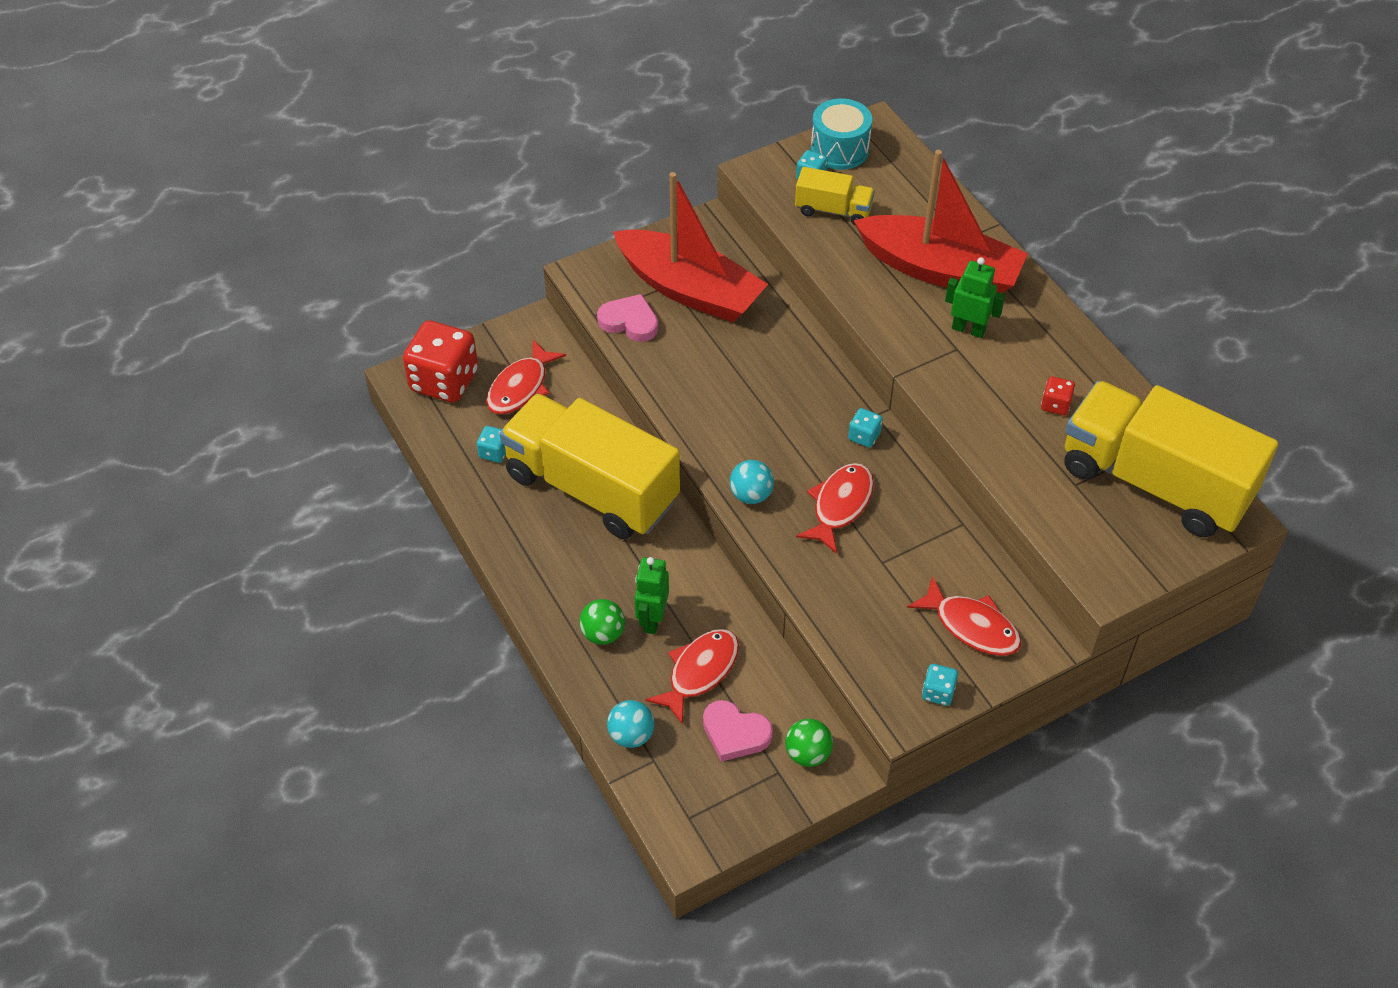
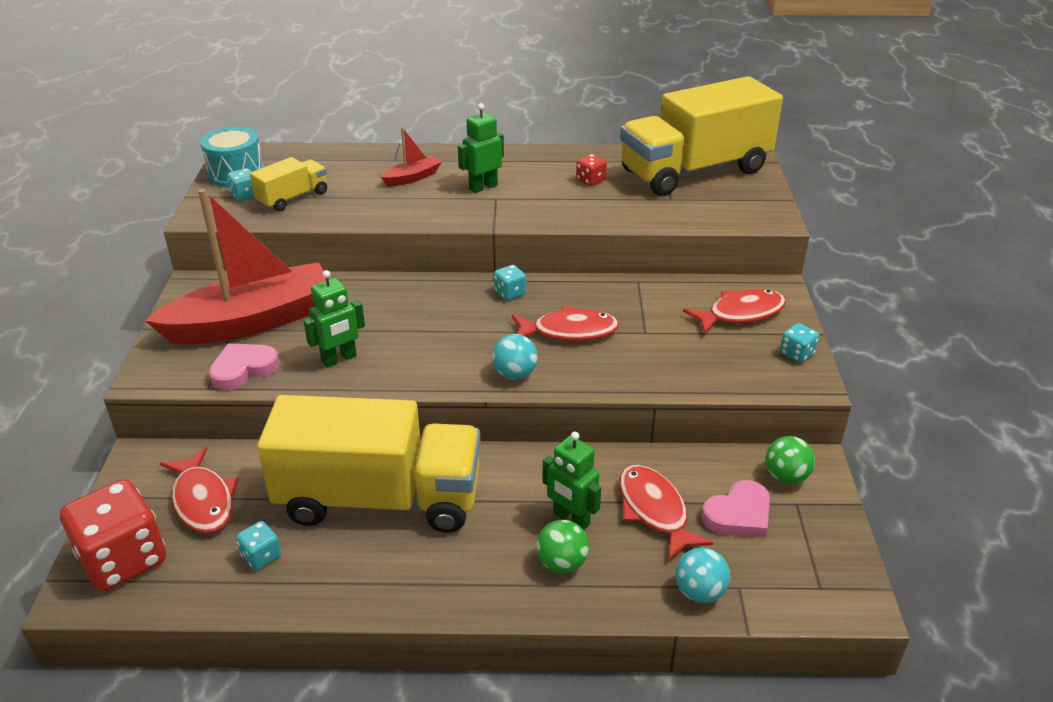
camera: 60 degrees left, 15 degrees down
yellow truck [500,393,680,539] -> yellow truck turned 150 degrees counterclockwise [257,395,480,533]
red fish [796,463,874,554] -> red fish turned 120 degrees clockwise [512,306,619,341]
red boat [853,150,1028,293] -> red boat [381,127,441,186], size x0.42
none -> green robot [304,270,365,368]

